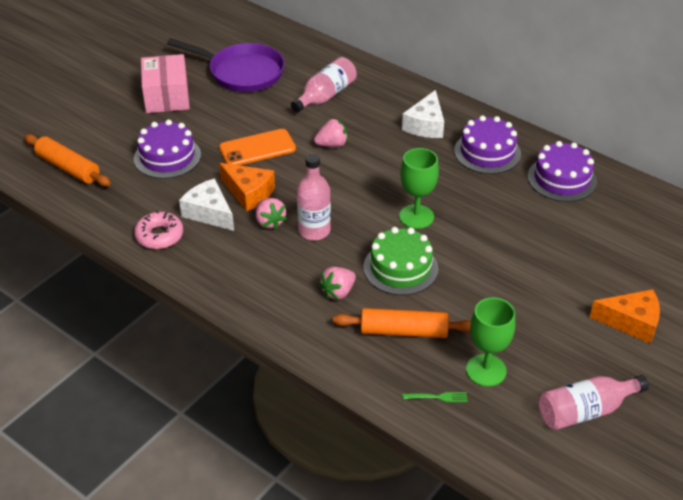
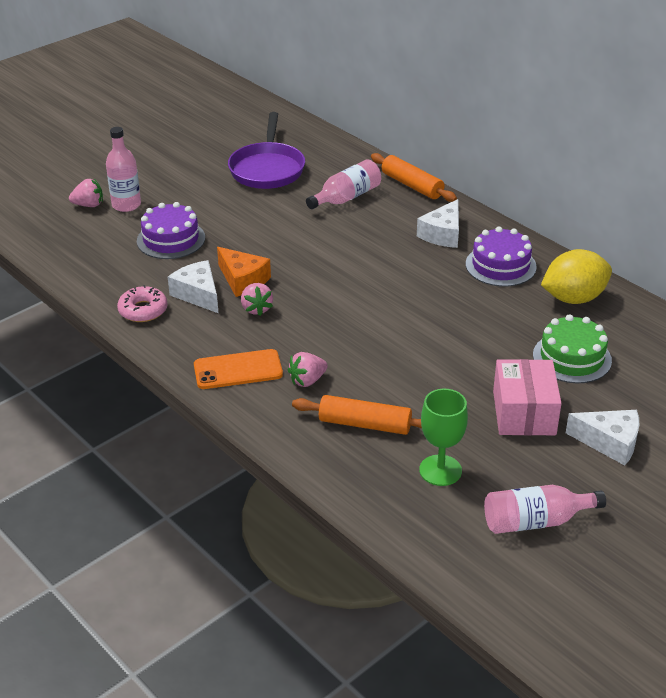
camera: 10 degrees right, 5 degrees down
orange rolling pin [24,134,111,186] -> orange rolling pin moved to [371,153,457,202]
pink box [141,54,190,113] -> pink box moved to [493,359,562,435]
purple pan [167,38,285,92] -> purple pan turned 60 degrees clockwise [228,112,305,189]
orange phone [219,129,296,165] -> orange phone moved to [194,349,283,389]
pink bottle [297,154,331,240] -> pink bottle moved to [106,127,141,212]
pink strawberry [314,118,348,147] -> pink strawberry moved to [69,179,103,207]
green cake [363,227,438,295] -> green cake moved to [533,314,612,383]
green goblet [399,148,439,229] -> none
green fork [402,392,468,402] -> none
purple cake [528,141,597,202] -> yellow lemon [541,249,612,304]
orange cheese [589,289,660,344] -> white cheese [566,410,639,466]

